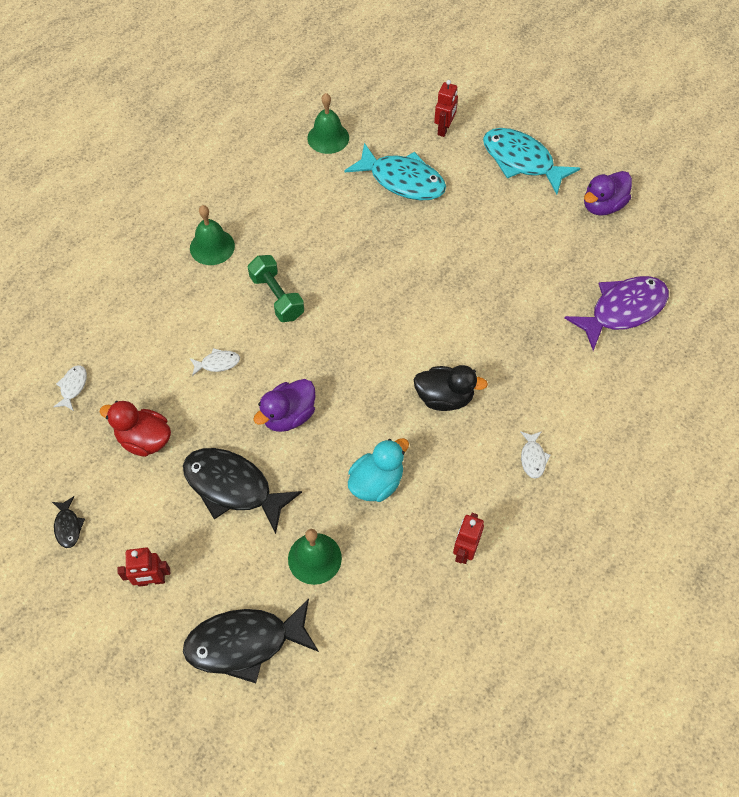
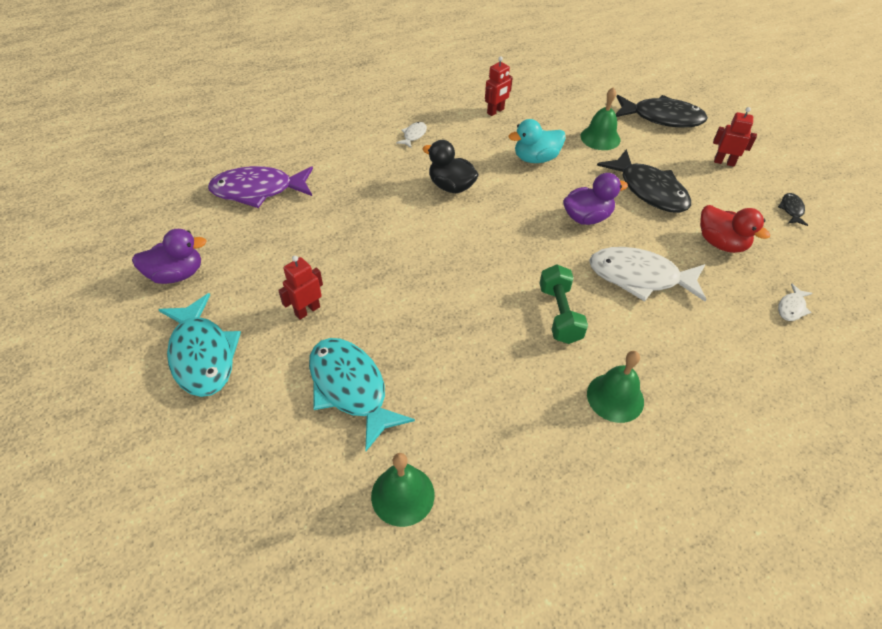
camera: 155 degrees left, 10 degrees down
white fish [190,348,240,376] -> white fish [589,247,707,302], size x2.27
red robot [434,80,458,137] -> red robot moved to [278,256,323,320]

